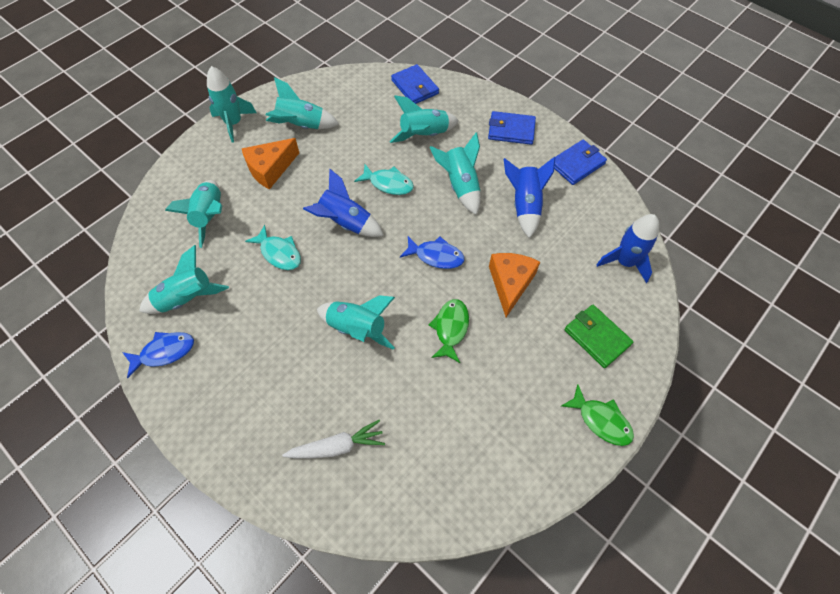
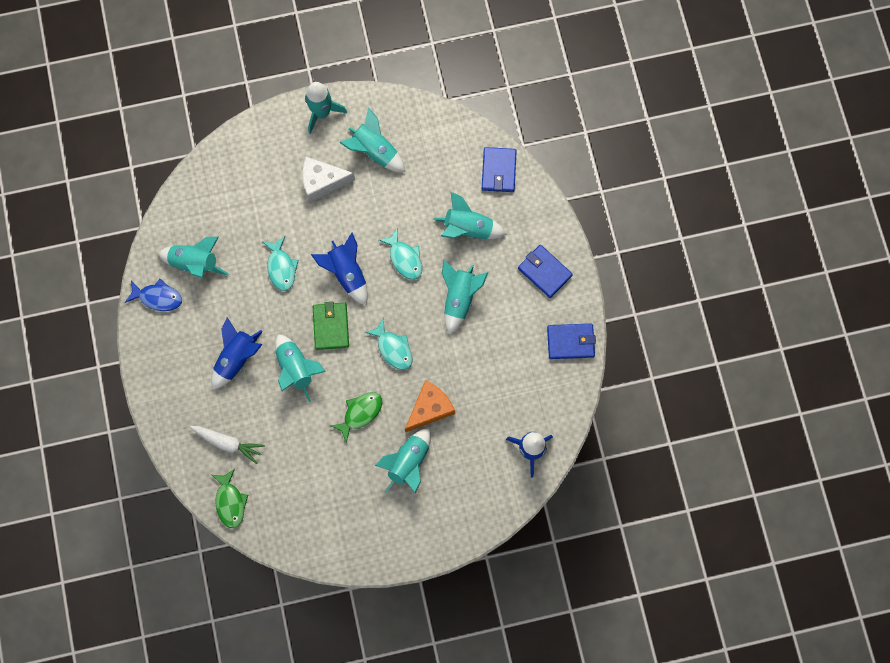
camera: 35 degrees right, 15 degrees up
turquoise rocket [165,180,222,248] -> turquoise rocket moved to [375,428,431,493]
orange cheese [241,138,299,190] -> white cheese [302,157,355,202]
blue fish [400,236,465,269] -> turquoise fish [365,318,413,370]
blue rocket [504,157,556,238] -> blue rocket moved to [211,318,263,390]
green fish [561,384,634,446] -> green fish moved to [212,469,248,528]
green wallet [564,305,633,368] -> green wallet moved to [313,302,349,350]

